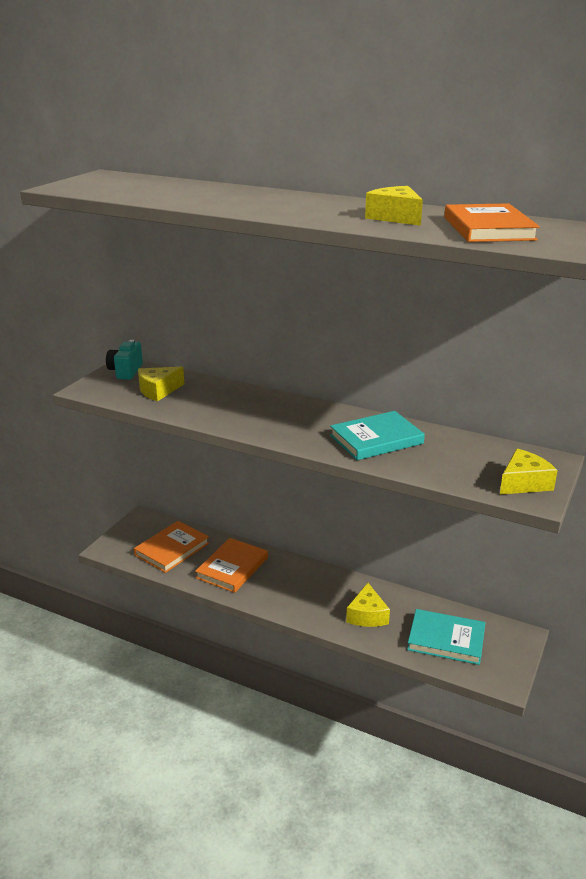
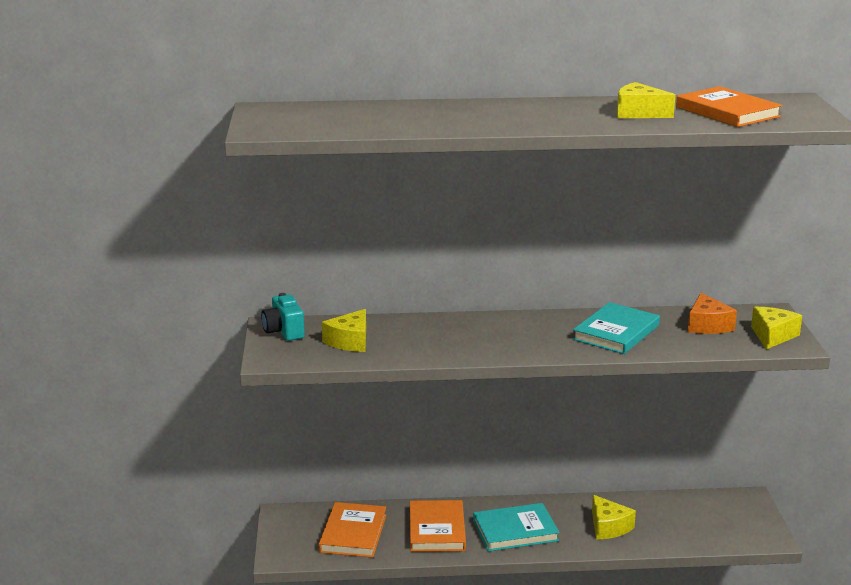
camera: 30 degrees left, 5 degrees down
turquoise book [407,609,485,665] -> turquoise book moved to [473,503,560,551]
none -> orange cheese [688,293,737,334]

